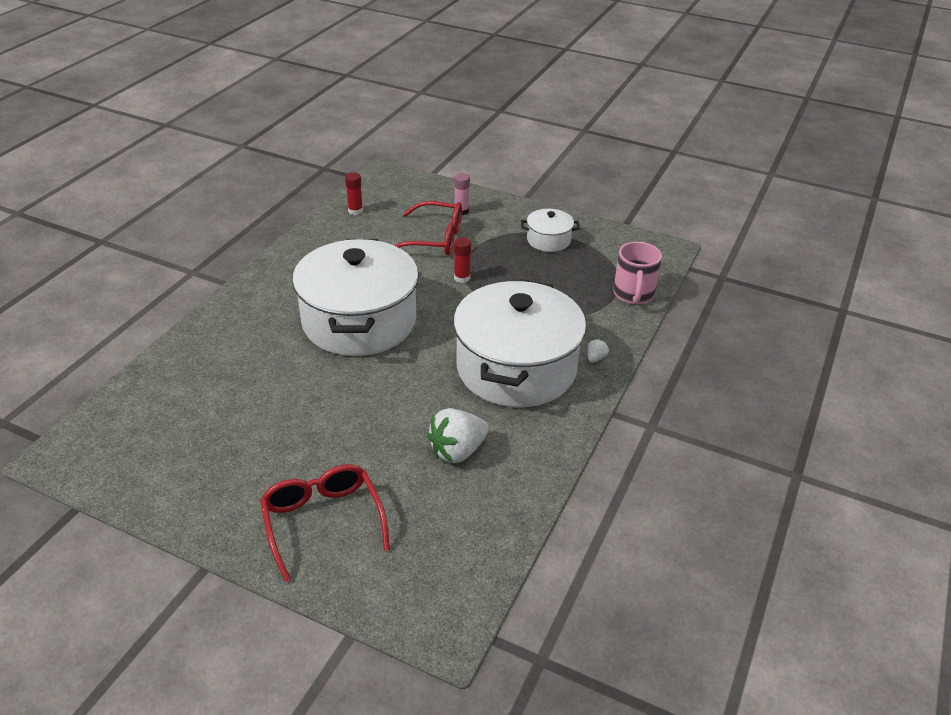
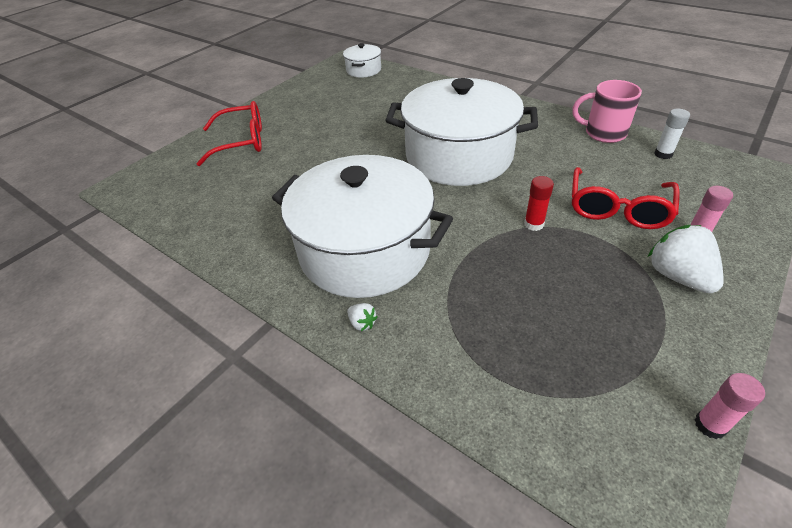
camera: 105 degrees right, 5 degrees up
red glue stick [345,172,363,215] -> white glue stick [654,108,690,159]
white strawberry [427,408,489,463] -> white strawberry moved to [648,225,724,293]
white pot [521,209,580,252] -> white pot moved to [343,43,381,78]
pink mug [613,242,662,305] -> pink mug moved to [572,80,642,143]
none -> pink glue stick [695,373,765,439]

